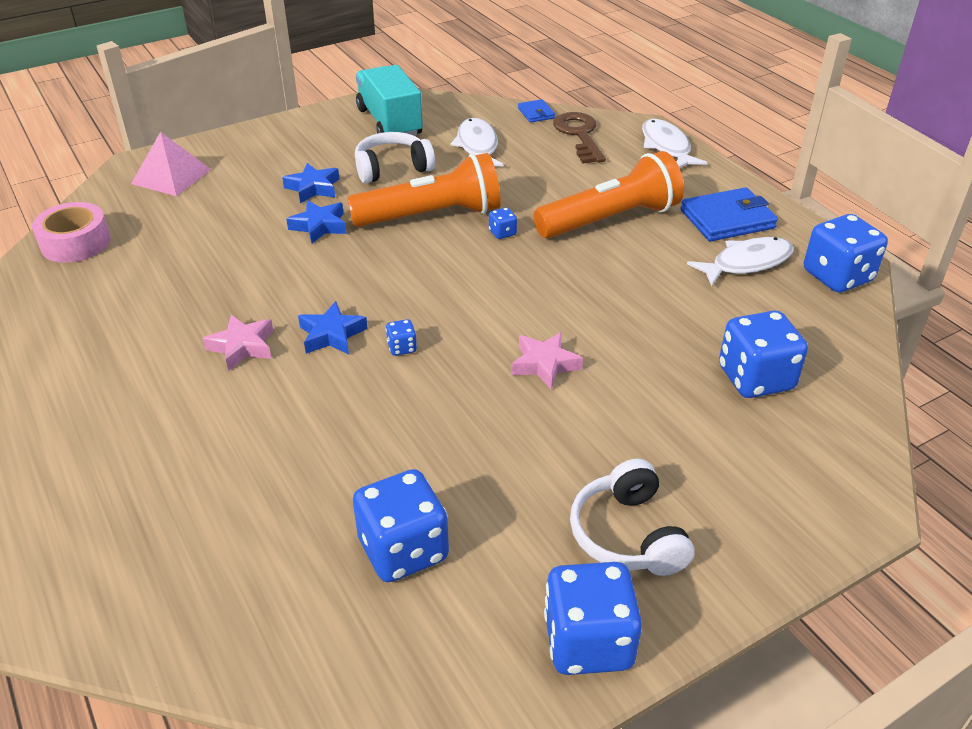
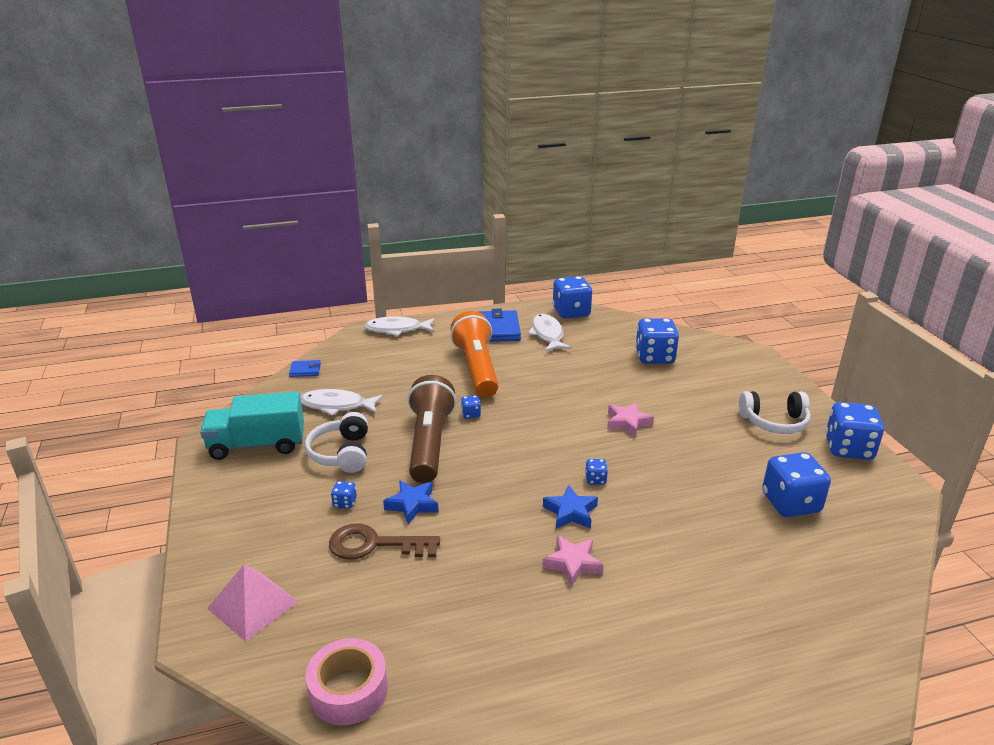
camera: 75 degrees left, 10 degrees down
blue star [282,163,339,203] -> blue dice [331,481,357,509]
orange flashlight [347,153,501,227] -> brown flashlight [408,375,457,483]
brown key [553,112,606,164] -> brown key moved to [329,524,440,560]

